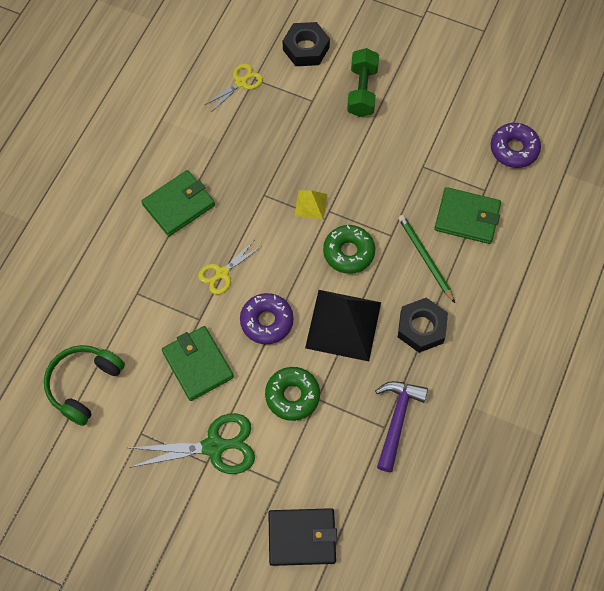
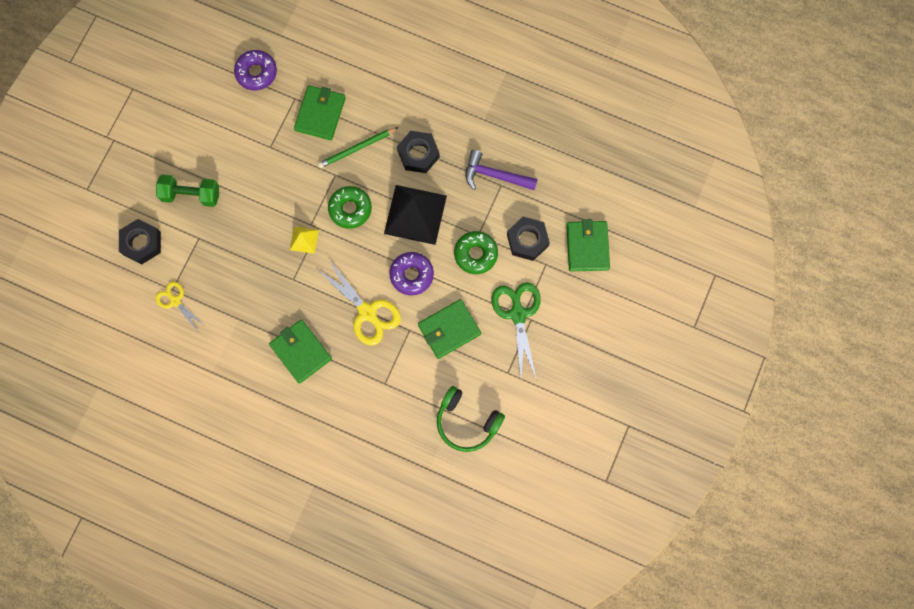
camera: 90 degrees left, 10 degrees up
yellow scissors [198,241,261,294] -> yellow scissors [317,260,401,346], size x1.67
black wallet [268,508,337,566] -> green wallet [566,219,610,272]
none -> black nut [507,216,550,261]

